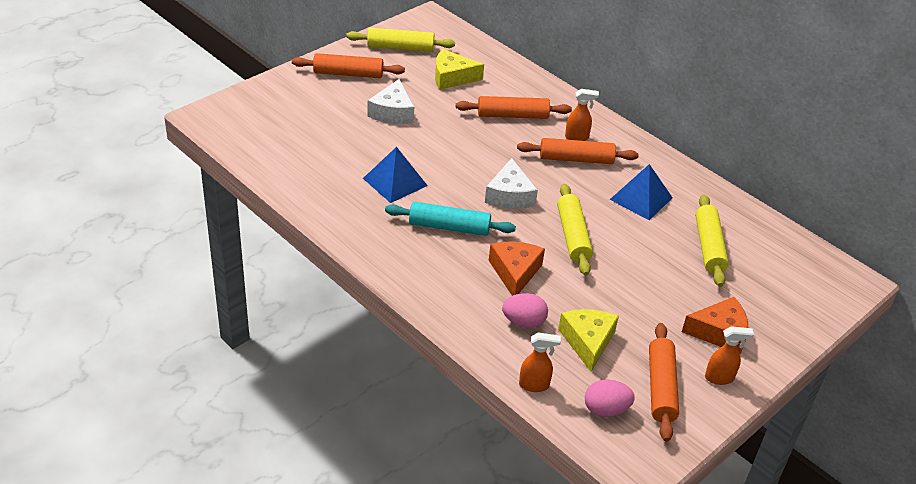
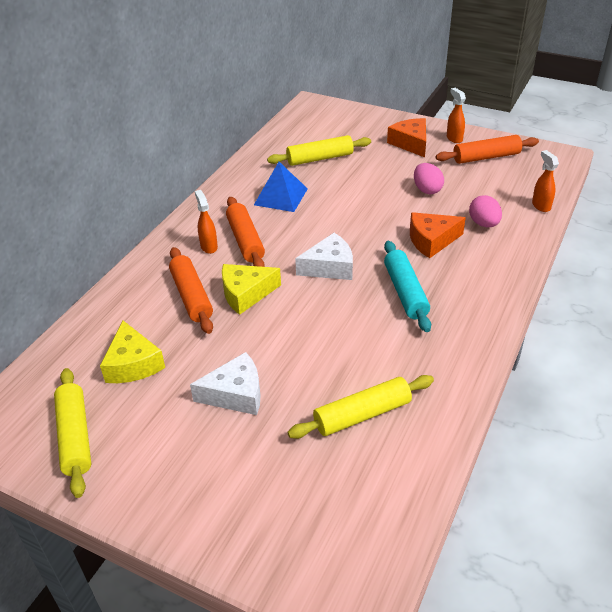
camera: 105 degrees left, 0 degrees up
orange rolling pin [292,53,405,78] -> none
blue pyramid [363,147,428,203] -> none
yellow rolling pin [557,184,593,276] -> yellow rolling pin moved to [287,375,434,439]
yellow cheese [558,309,619,372] -> yellow cheese moved to [222,264,281,315]
pink egg [585,380,635,417] -> pink egg moved to [414,163,444,195]

